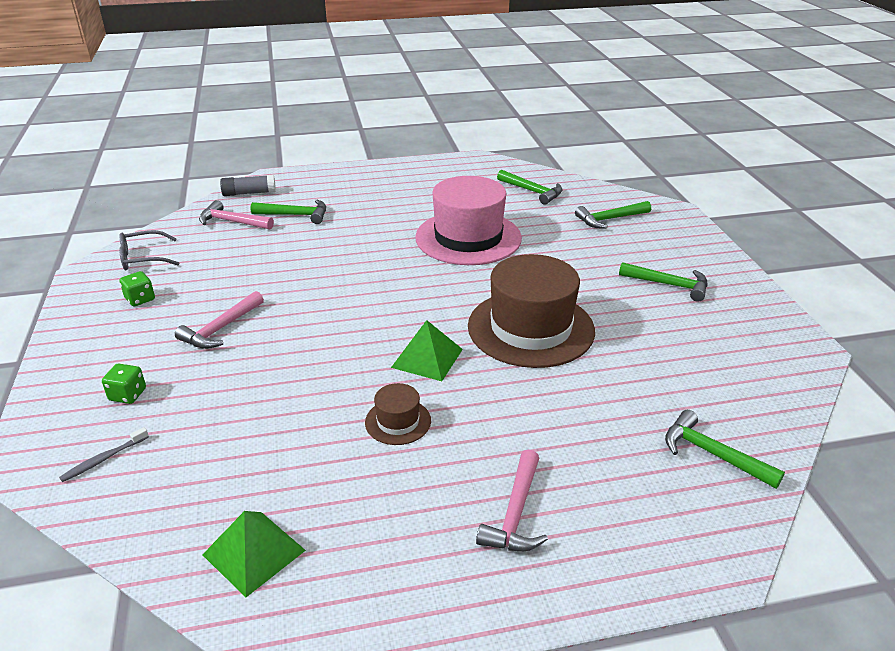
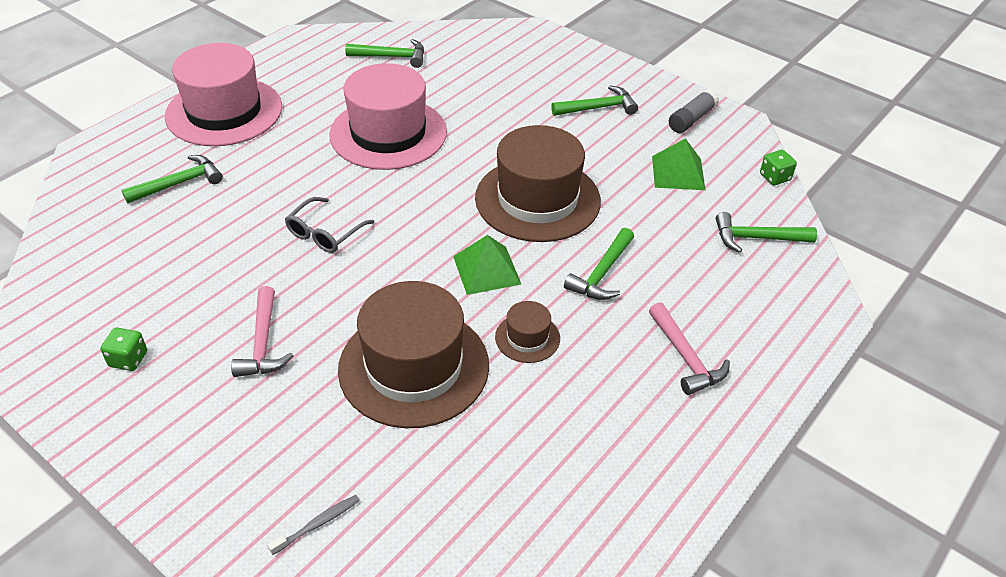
camera: 40 degrees left, 10 degrees up
grey toothbrush [59,427,149,482] -> grey toothbrush turned 135 degrees counterclockwise [267,495,360,555]
green dice [102,364,146,404] -> green dice moved to [760,150,797,185]
grey glasses [119,230,179,270] -> grey glasses moved to [285,197,374,253]
pink hammer [199,200,274,230] -> none
green pyramid [202,511,306,597] -> green pyramid moved to [652,138,705,190]
grey glue stick [220,175,276,196] -> grey glue stick moved to [669,89,719,133]
green hammer [575,201,651,229] -> green hammer moved to [564,228,634,300]
none -> pink hat [165,43,282,146]
none -> brown hat [338,281,489,428]

